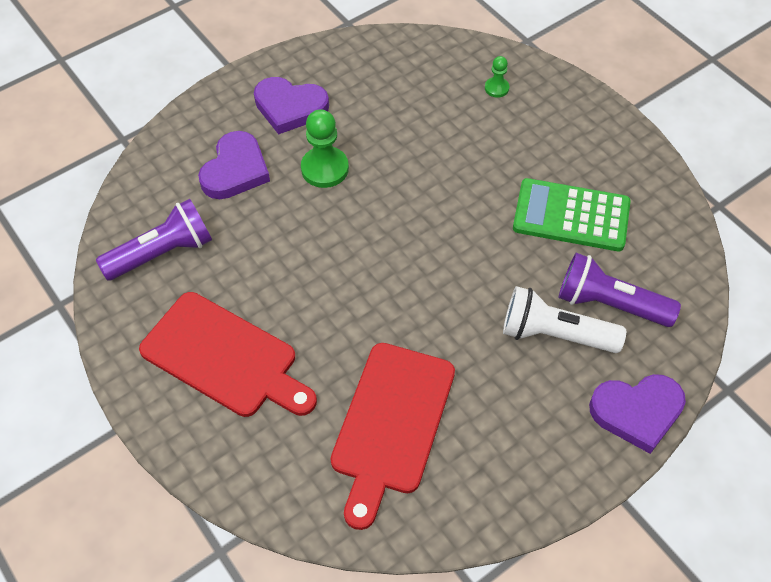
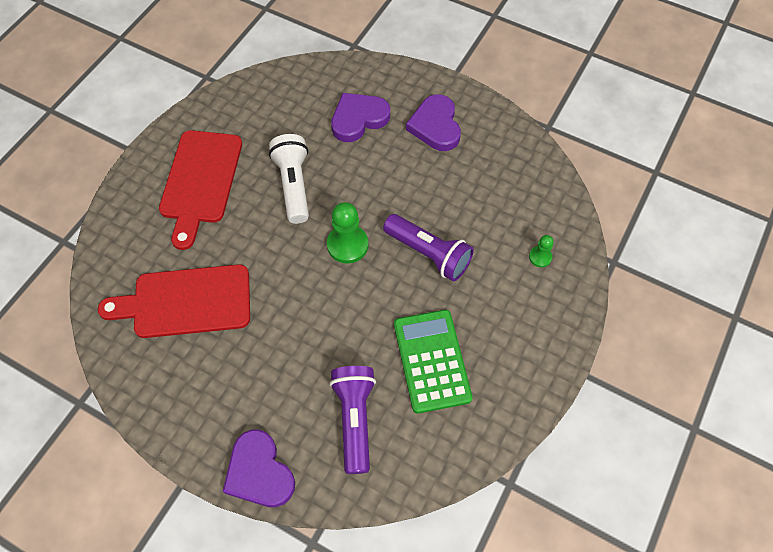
camera: 65 degrees right, 5 degrees up
purple flashlight [96,199,212,280] -> purple flashlight moved to [383,214,474,281]
purple heart [198,131,270,199] -> purple heart turned 150 degrees clockwise [331,93,390,142]
green pawn [301,109,349,188] -> green pawn moved to [327,202,368,264]
white flashlight [503,286,626,353] -> white flashlight moved to [269,134,309,224]

